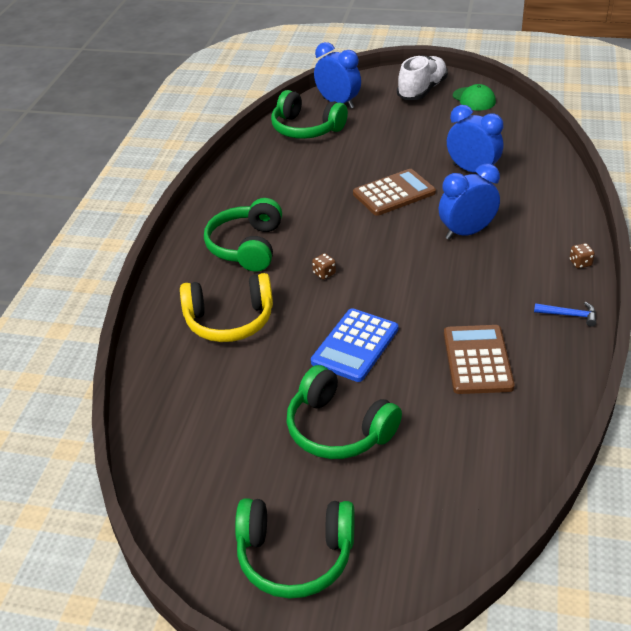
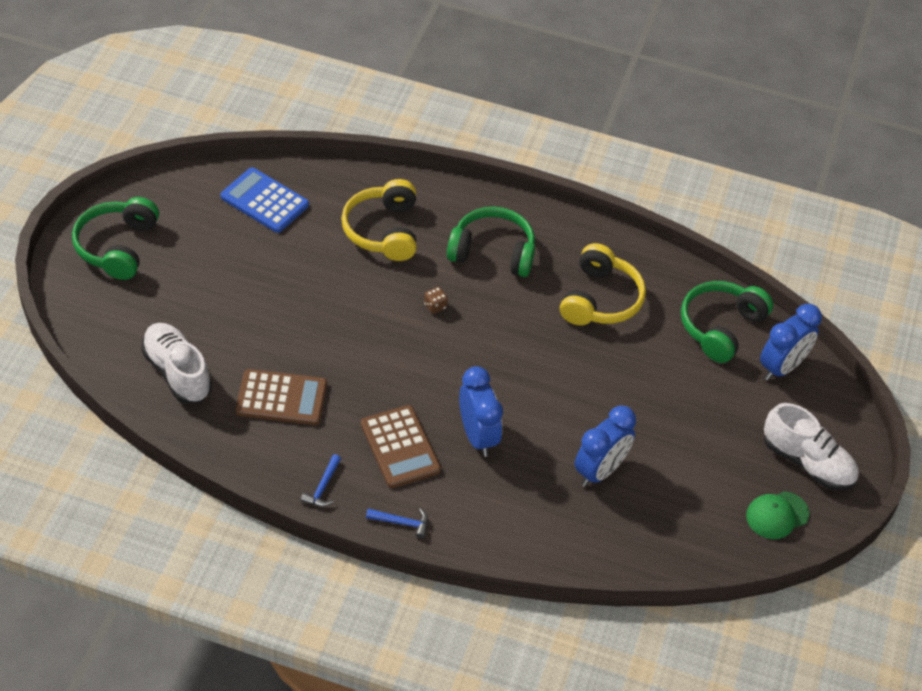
camera: 90 degrees right, 10 degrees up
green headphones [286,365,402,459] -> none
blue calculator [311,308,398,382] -> blue calculator moved to [221,168,309,233]
brown calculator [353,169,436,216] -> brown calculator moved to [361,405,441,488]
brown dice [569,243,595,269] -> blue hammer [366,508,428,539]
none -> white shoe [141,323,212,404]
none -> yellow headphones [560,243,646,325]

